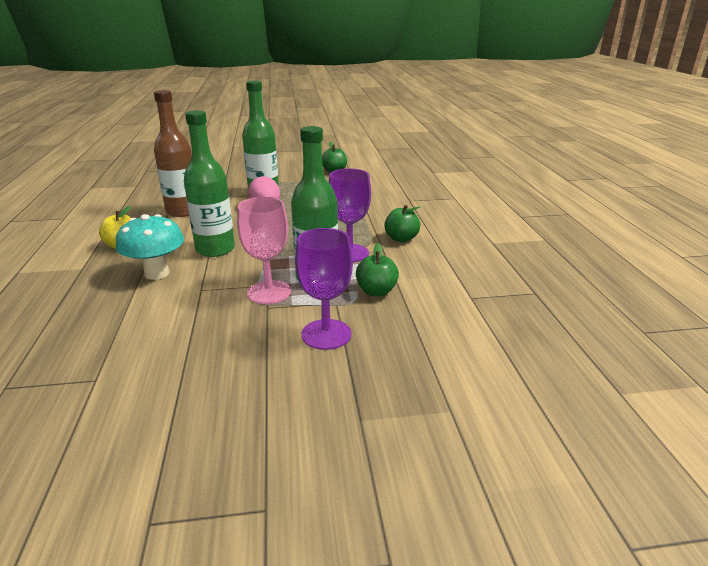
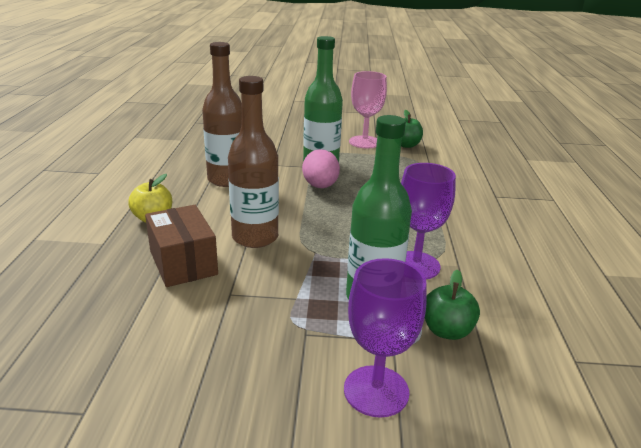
camera: 10 degrees right, 0 degrees up
turquoise mushroom [116,214,184,280] -> brown box [145,205,218,287]
green bottle [184,110,235,257] -> brown bottle [228,76,279,248]
pink goblet [237,197,291,304] -> pink goblet moved to [349,71,387,148]
green apple [384,205,420,242] -> none

